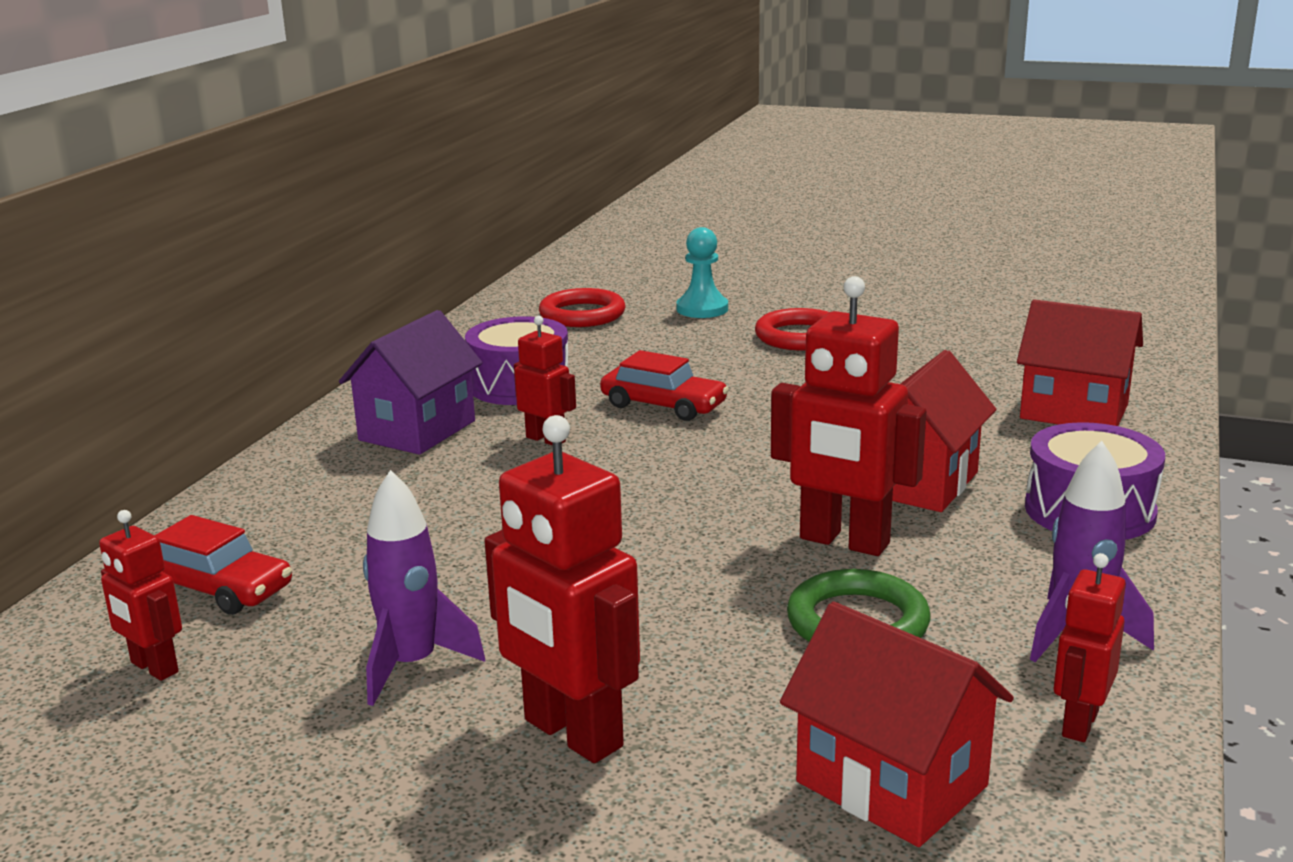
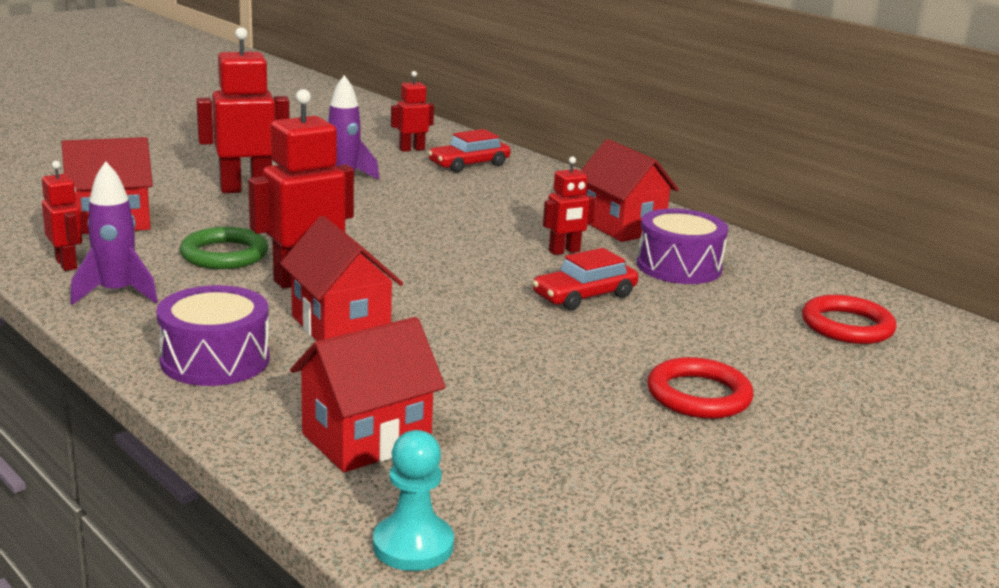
camera: 115 degrees right, 0 degrees up
purple house [339,310,483,455] -> red house [581,139,679,242]
turquoise pawn [676,227,728,318] -> turquoise pawn moved to [373,430,454,571]

